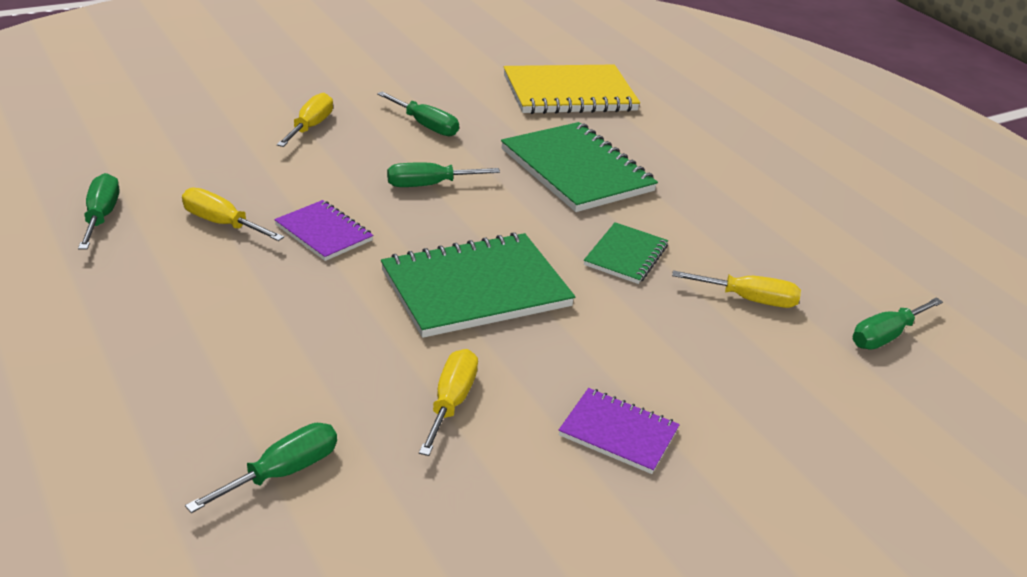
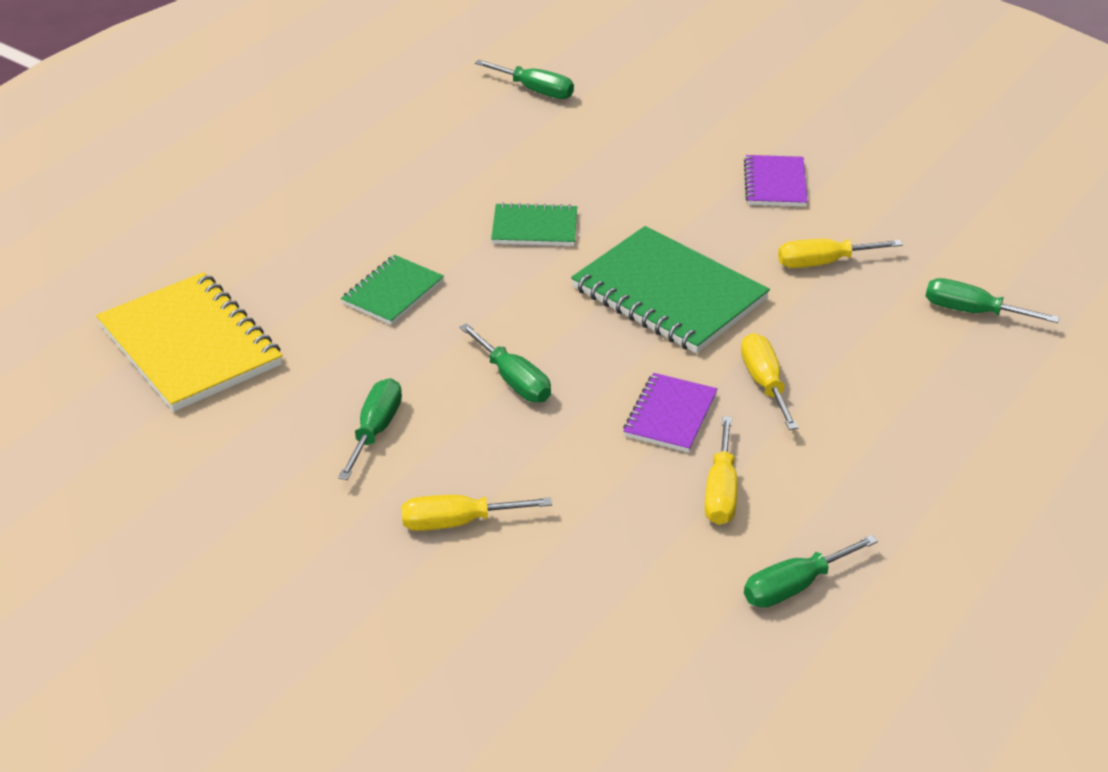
camera: 110 degrees left, 5 degrees up
green notebook [501,122,658,212] -> green notebook [341,255,444,325], size x0.54
yellow screwdriver [672,270,801,308] -> yellow screwdriver moved to [741,333,798,430]

